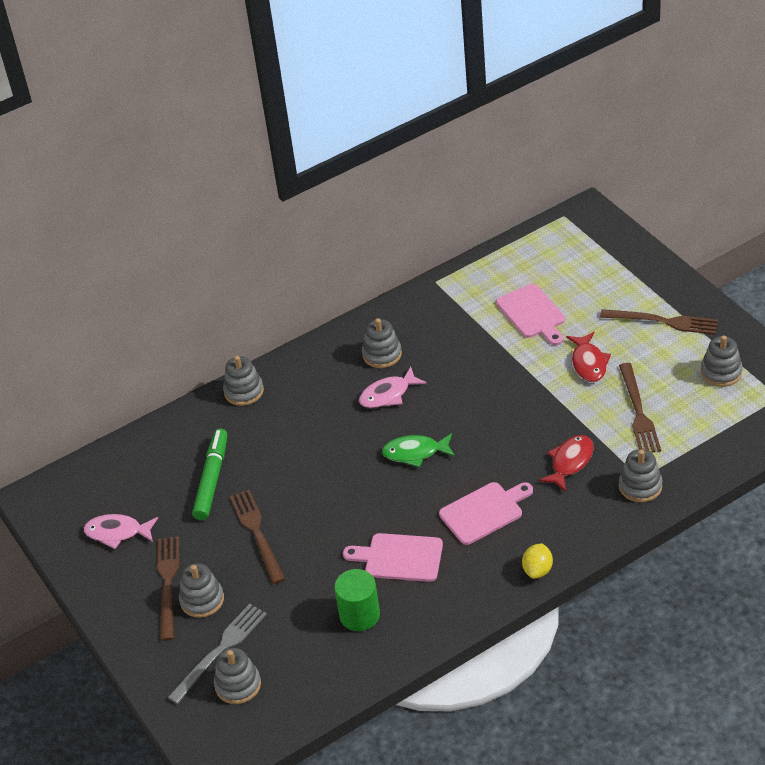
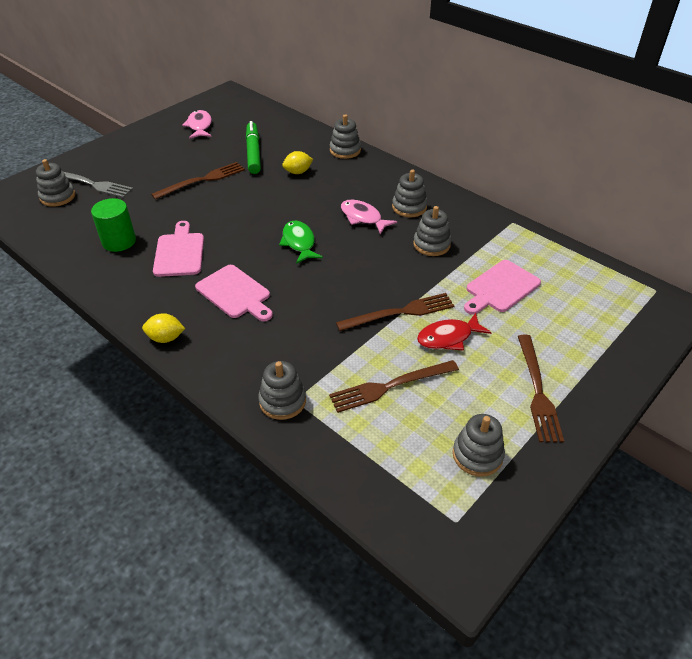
camera: 70 degrees right, 0 degrees up
brown fork [157,536,179,641] -> brown fork moved to [336,293,455,331]
grey stacking toy [179,563,224,618] -> grey stacking toy moved to [413,206,451,256]
green marker [192,429,228,520] -> green marker turned 90 degrees counterclockwise [246,121,261,174]
red fish [539,435,594,492] -> none
none -> yellow lemon [282,151,313,174]

